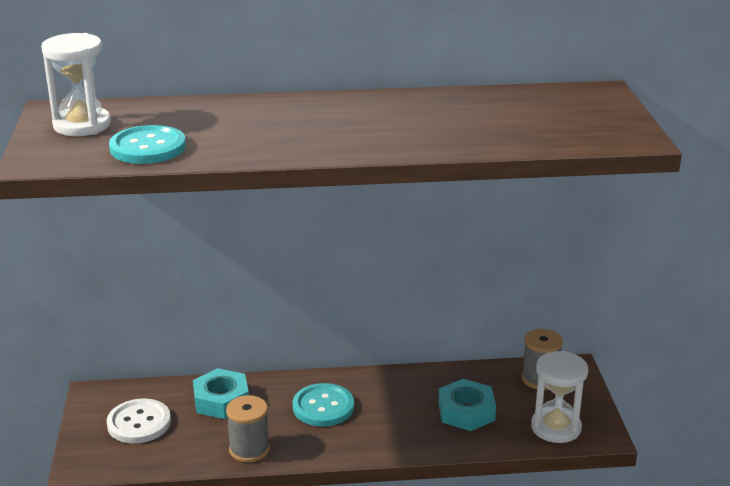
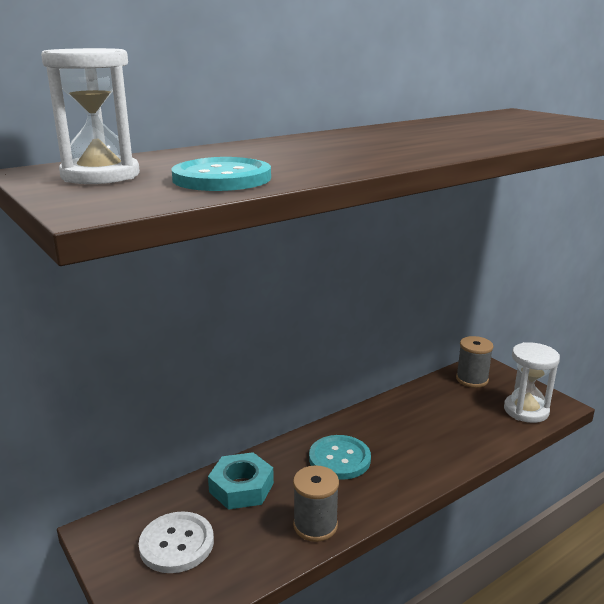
camera: 30 degrees left, 5 degrees down
turquoise nut [438,379,496,431] -> none

